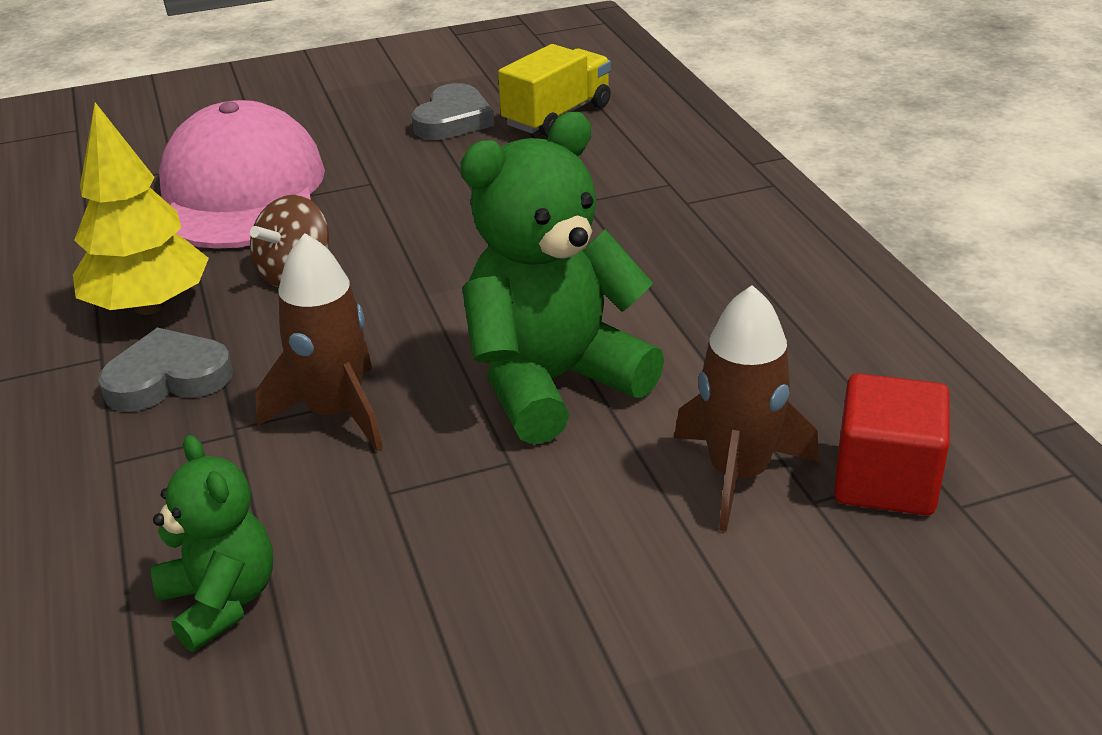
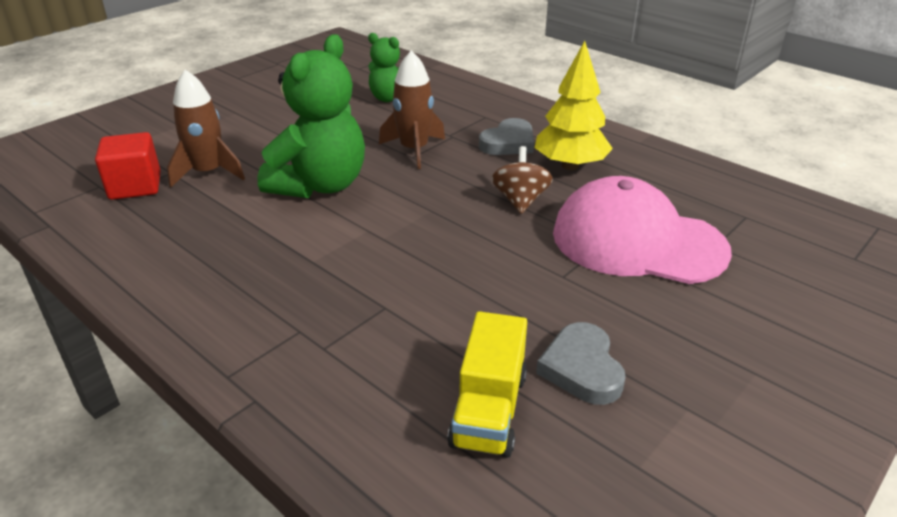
camera: 150 degrees right, 0 degrees up
pink cap [159,100,325,249] -> pink cap turned 150 degrees clockwise [553,176,732,284]

